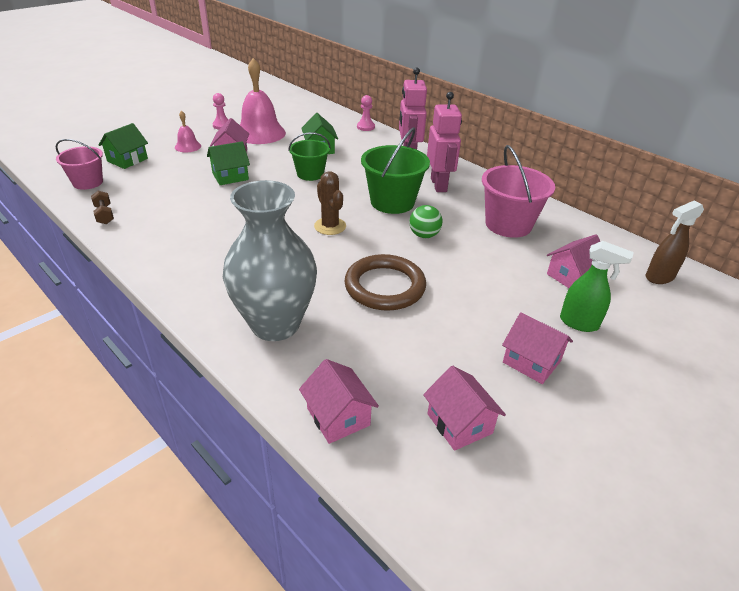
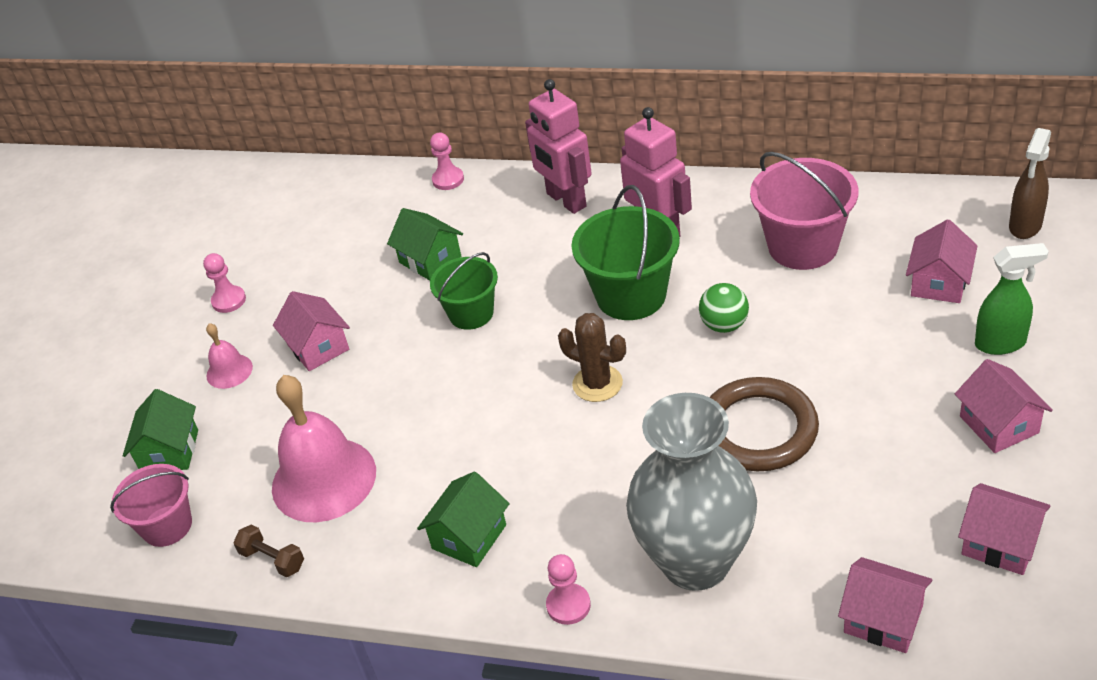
camera: 25 degrees left, 5 degrees up
green house [207,141,250,185] -> green house moved to [417,472,510,567]
pink bell [240,58,286,144] -> pink bell moved to [272,375,376,522]
pink house [502,312,573,384] -> pink house turned 60 degrees clockwise [955,359,1053,453]
none -> pink pawn [546,554,591,625]

